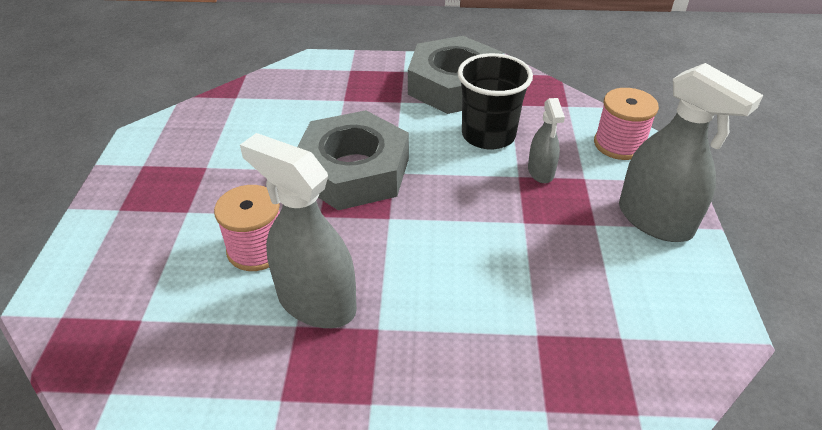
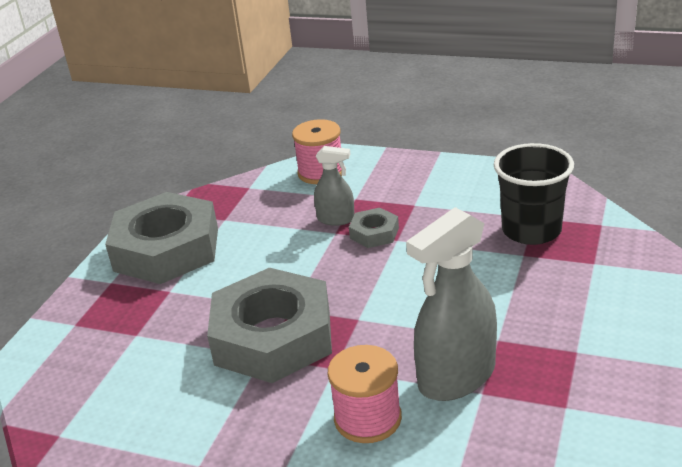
camera: 70 degrees left, 10 degrees down
black cup [458,53,533,150] -> black cup moved to [494,143,574,245]
grey spray bottle [619,63,763,242] -> none
none -> grey nut [349,208,399,248]

